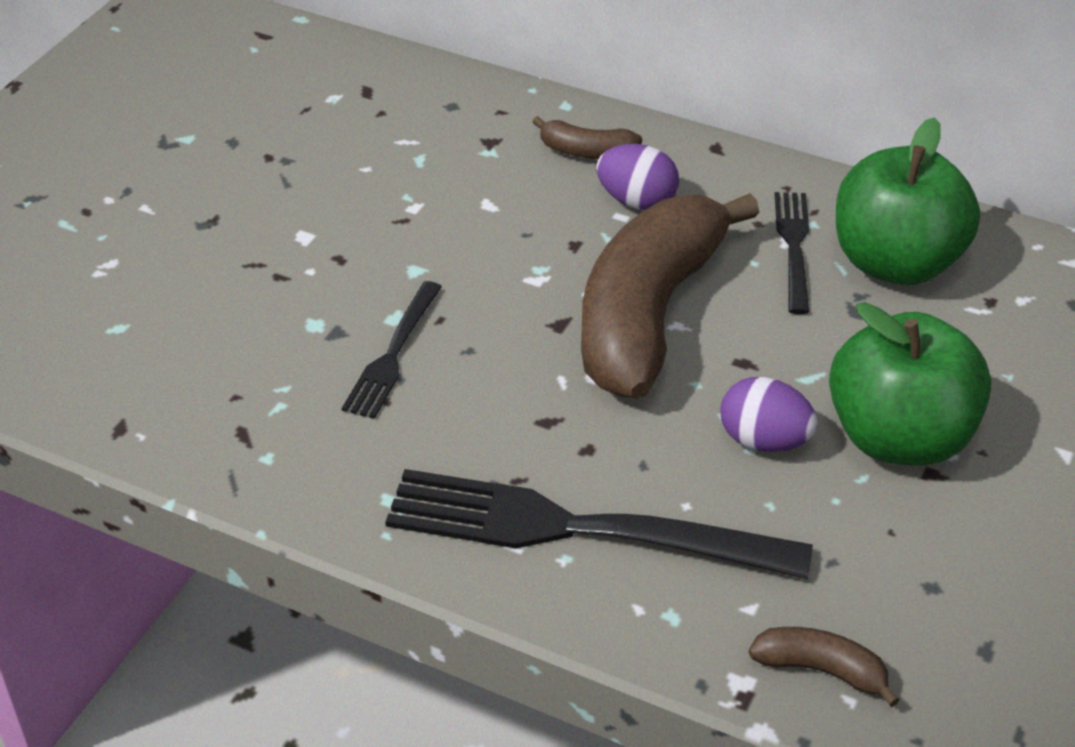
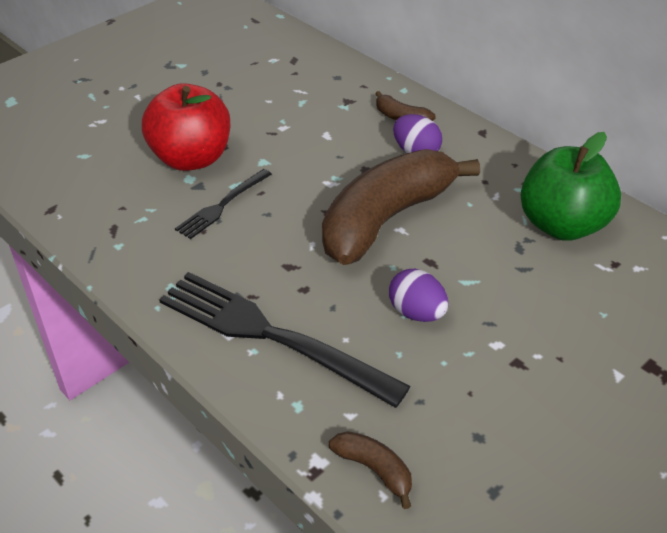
camera: 20 degrees right, 0 degrees up
black fork [775,192,809,314] -> none
green apple [829,302,991,466] -> none
none -> red apple [142,83,230,171]

